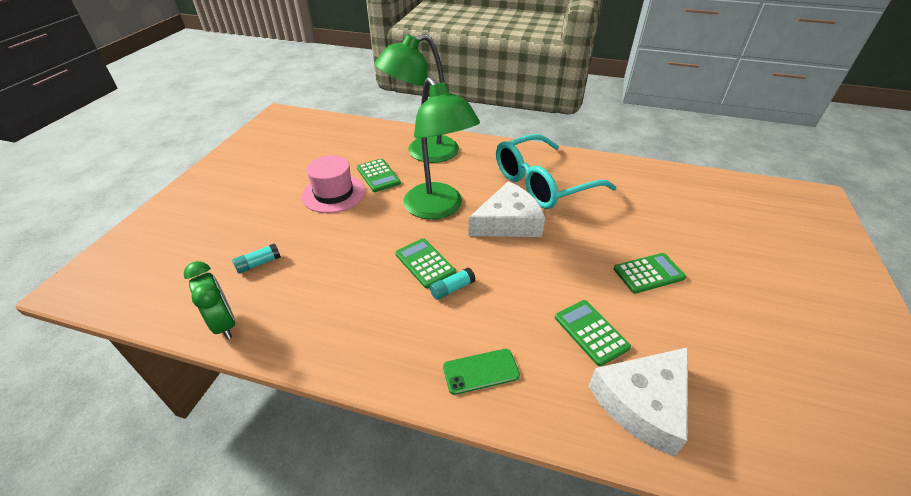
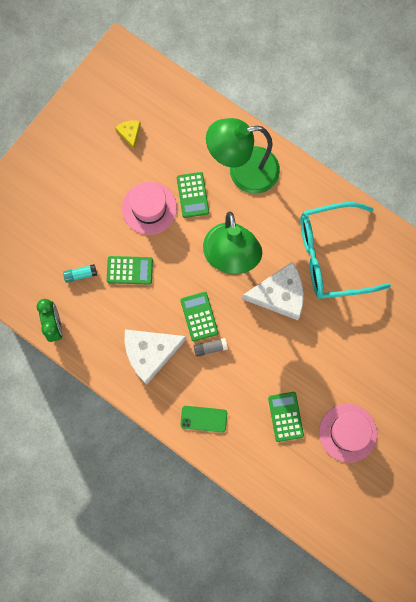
camera: 20 degrees right, 35 degrees up
turquoise glue stick [430,267,475,300] -> grey glue stick [194,338,228,357]
white cheese [589,347,688,457] -> white cheese moved to [125,330,186,385]
green calculator [614,253,686,294] -> green calculator moved to [107,256,153,285]
none -> yellow cheese [115,120,141,149]
none -> pink hat [319,404,377,462]

